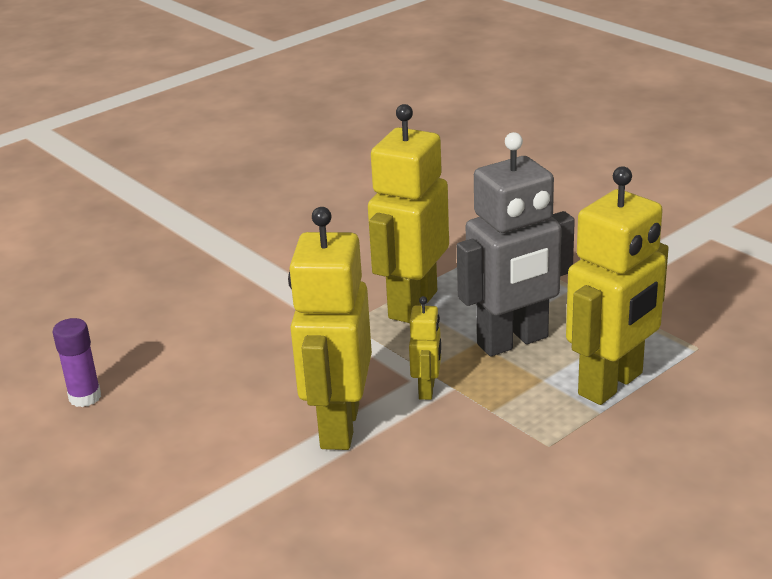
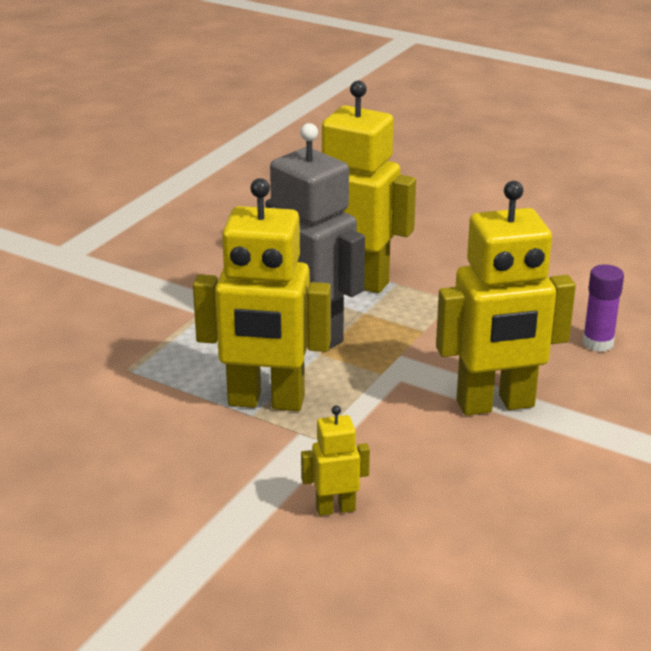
camera: 110 degrees left, 0 degrees up
purple glue stick [52,318,101,407] -> purple glue stick moved to [582,264,624,352]
yellow robot [409,296,441,400] -> yellow robot moved to [301,405,370,516]

